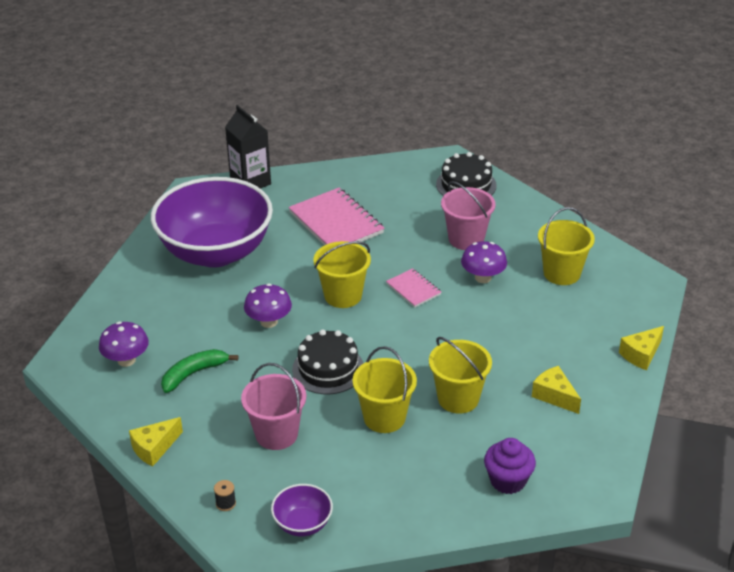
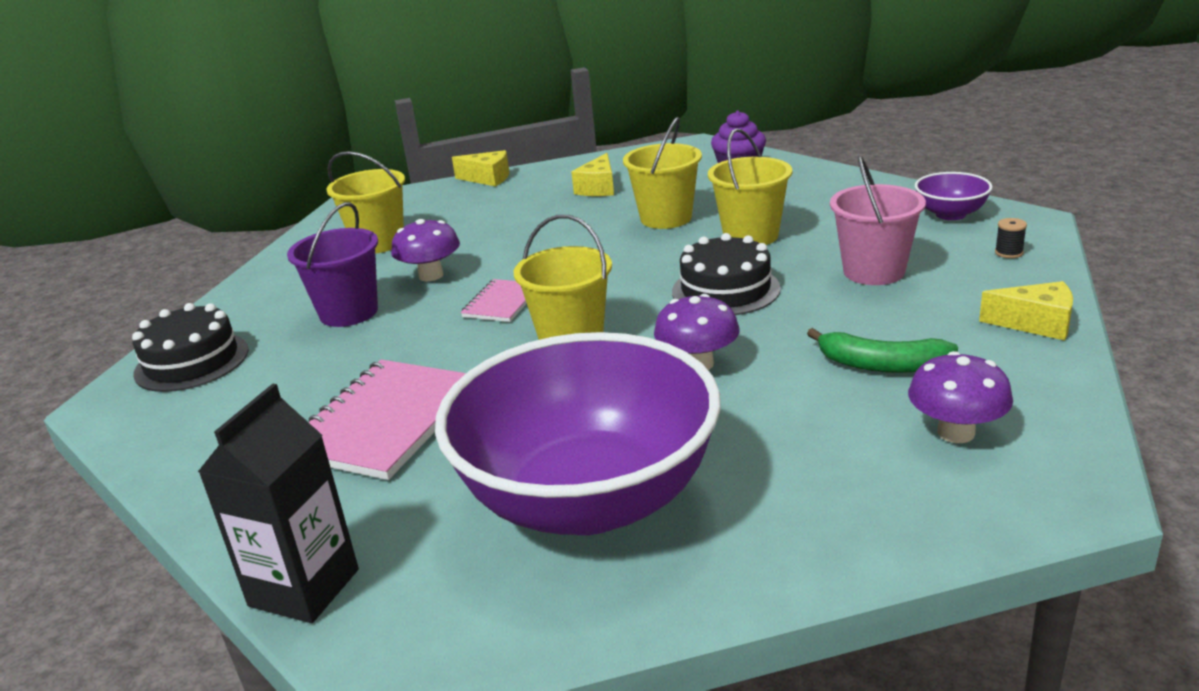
camera: 120 degrees left, 10 degrees down
pink bucket [441,181,496,250] -> purple bucket [287,202,378,327]

